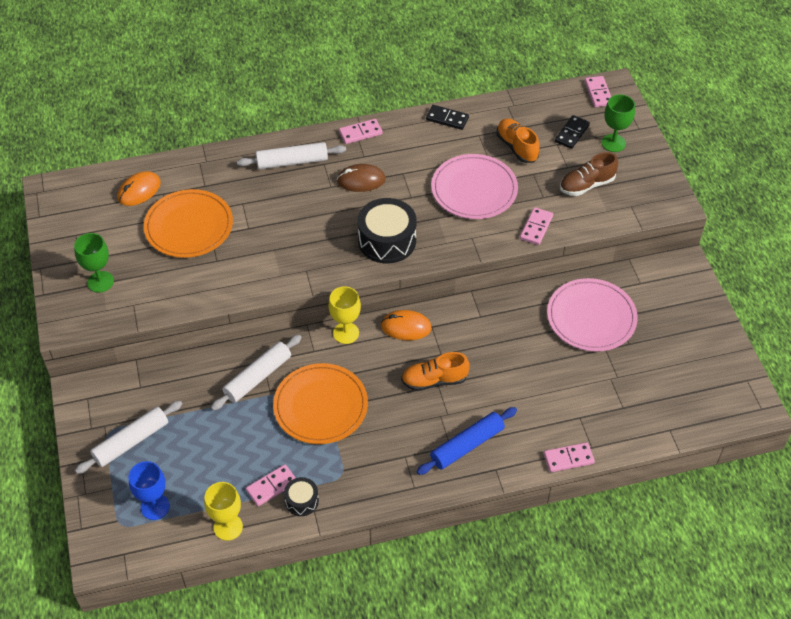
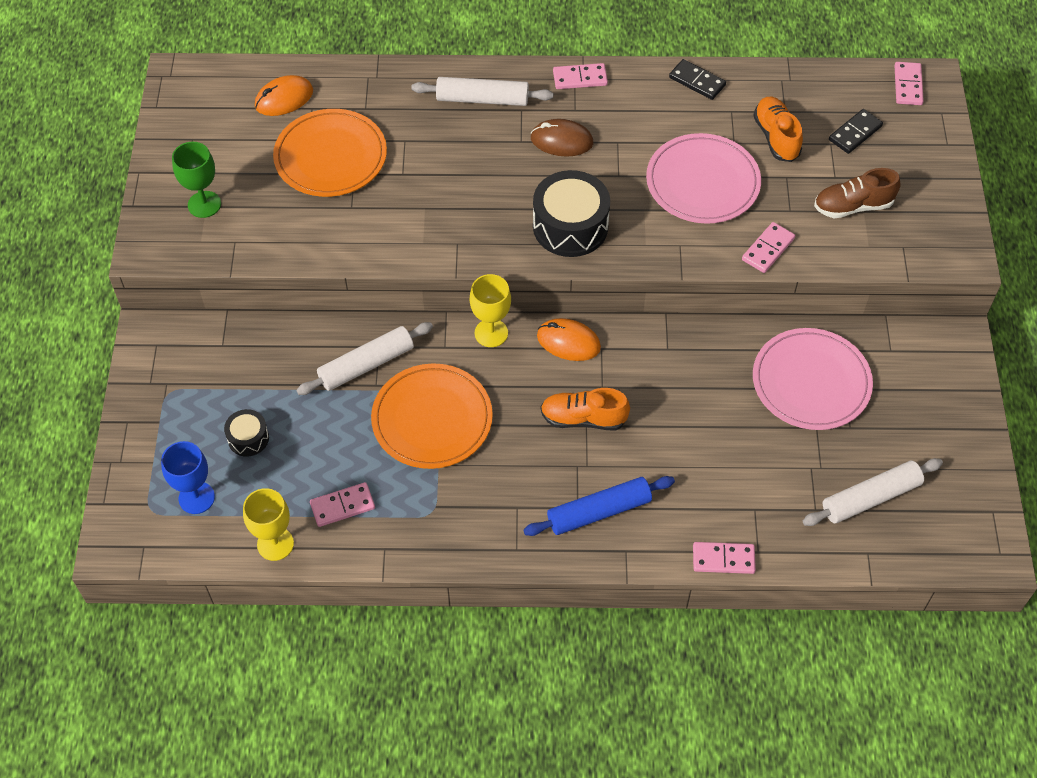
camera: 15 degrees right, 5 degrees up
white rolling pin [75,401,182,474] -> white rolling pin moved to [803,458,943,526]
black drum [284,477,319,516] -> black drum moved to [224,409,269,457]
green goblet [601,94,635,152] -> none

